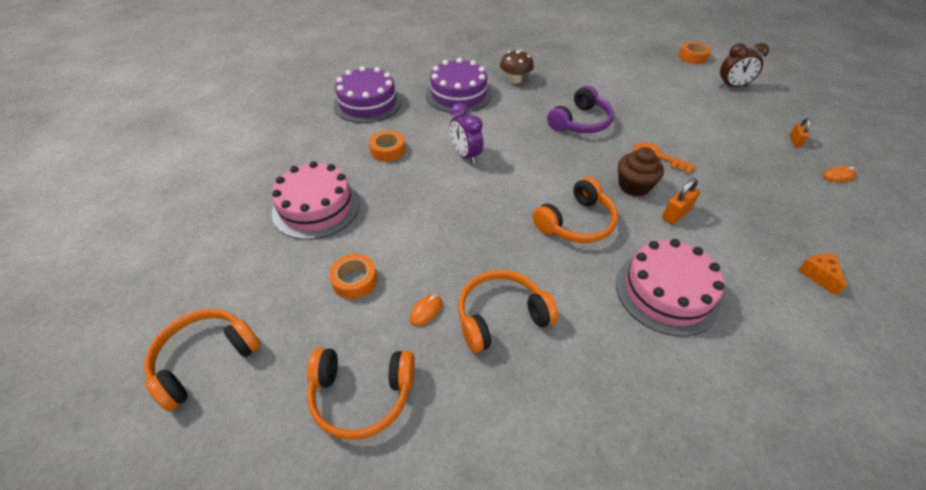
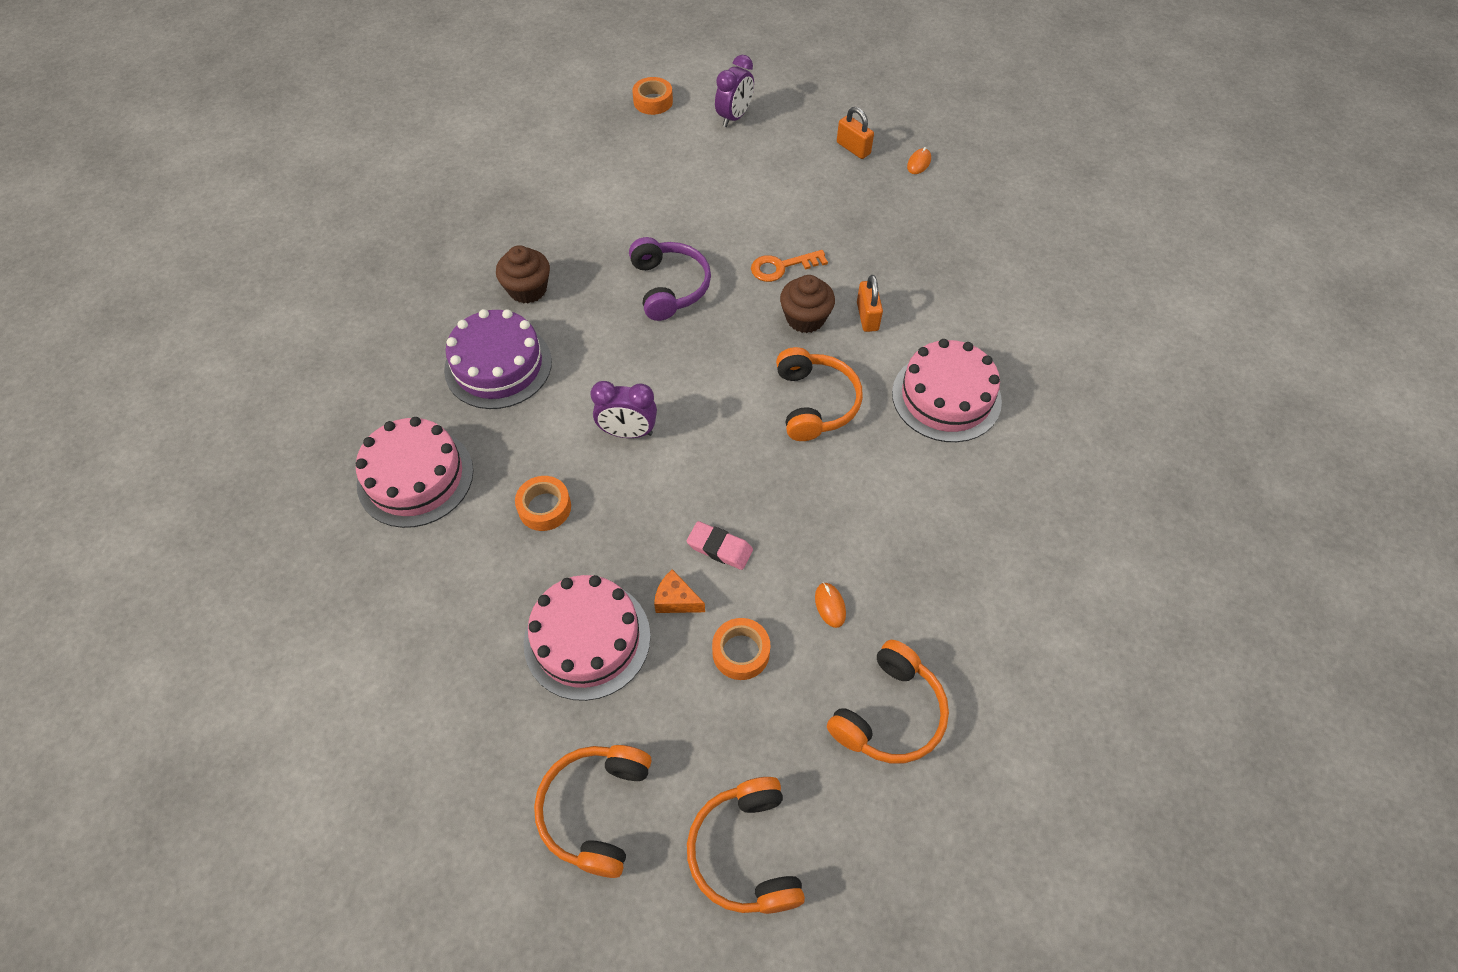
camera: 55 degrees left, 10 degrees up
purple cake [333,66,402,123] -> pink cake [356,417,473,528]
orange headphones [458,270,559,353] -> orange headphones moved to [534,745,652,878]
brown mushroom [500,50,534,84] -> brown cupcake [496,245,550,304]
brown clock [718,43,769,87] -> purple clock [715,55,754,127]
orange padlock [789,118,811,147] -> orange padlock [837,107,874,159], size x1.50
orange cheese [797,254,847,296] -> orange cheese moved to [654,569,705,613]
none -> pink eraser [687,521,753,570]

